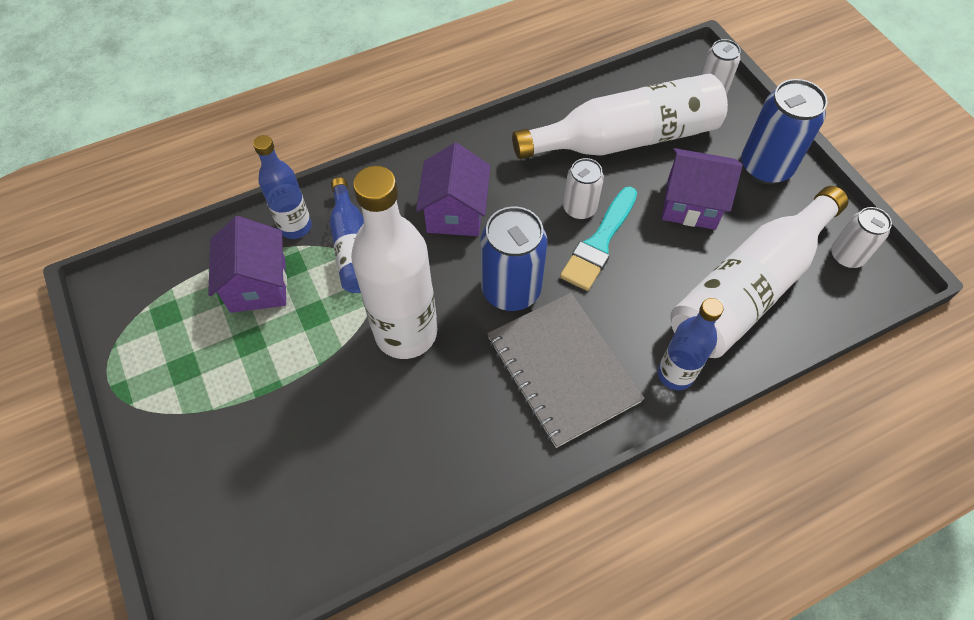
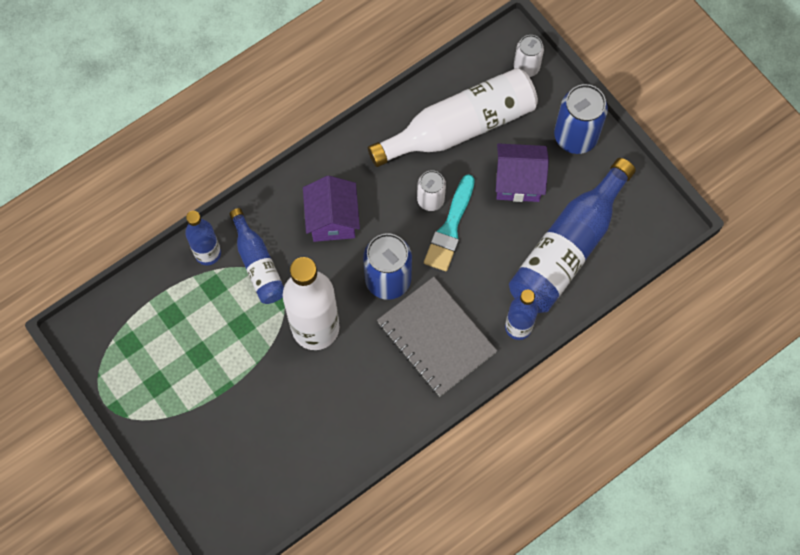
camera: 10 degrees left, 10 degrees up
purple house [208,216,287,313] -> none
white bottle [670,186,848,358] -> blue bottle [509,158,636,313]
white can [831,207,892,268] -> none

